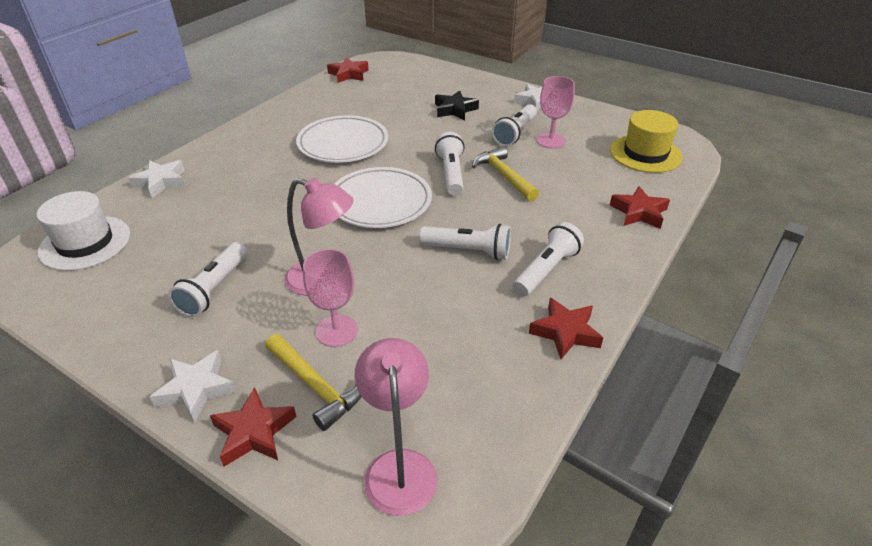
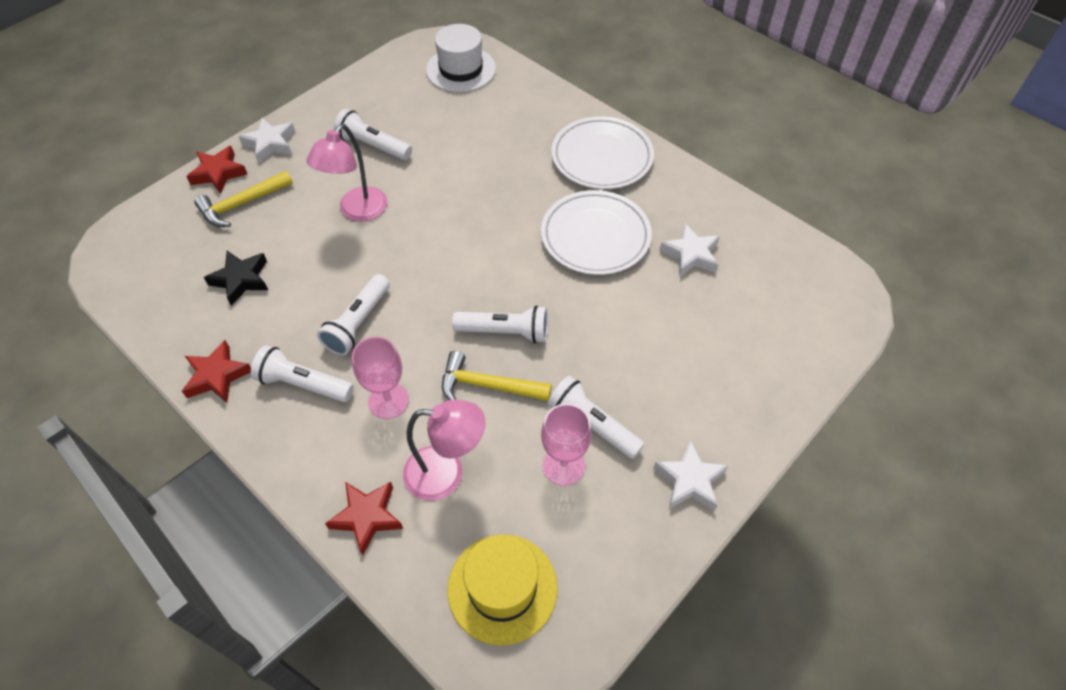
camera: 100 degrees right, 15 degrees up
white star [128,160,185,198] -> white star moved to [660,223,720,277]
pink goblet [303,249,358,347] -> pink goblet moved to [352,336,409,419]
red star [327,57,368,83] -> none
white plate [334,167,432,228] -> white plate moved to [551,116,654,189]
pink lamp [355,338,437,516] -> pink lamp moved to [403,400,485,501]
black star [435,91,479,120] -> black star moved to [204,251,268,306]
yellow hammer [472,146,539,201] -> yellow hammer turned 150 degrees counterclockwise [442,351,552,401]
white flashlight [513,222,584,297] -> white flashlight turned 150 degrees clockwise [251,345,354,402]

